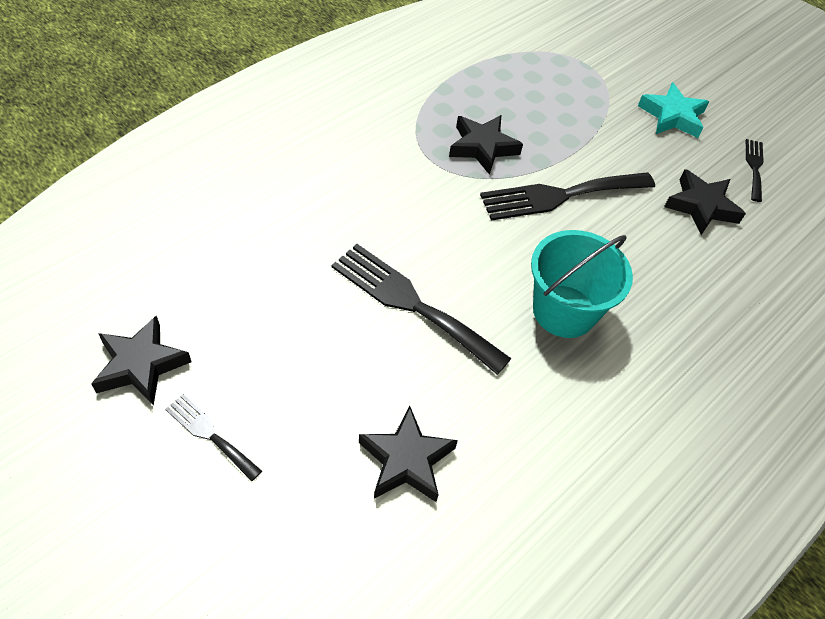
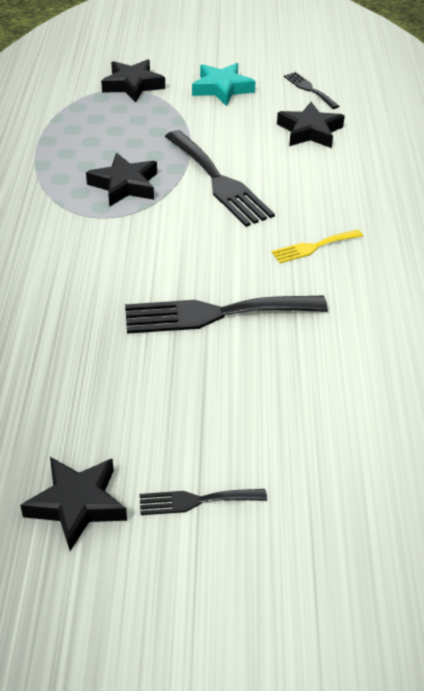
camera: 40 degrees left, 10 degrees down
black star [359,406,458,502] -> black star moved to [101,59,165,102]
black fork [480,172,655,221] -> black fork turned 60 degrees counterclockwise [165,130,275,227]
turquoise bucket [531,230,633,338] -> yellow fork [272,230,363,263]

